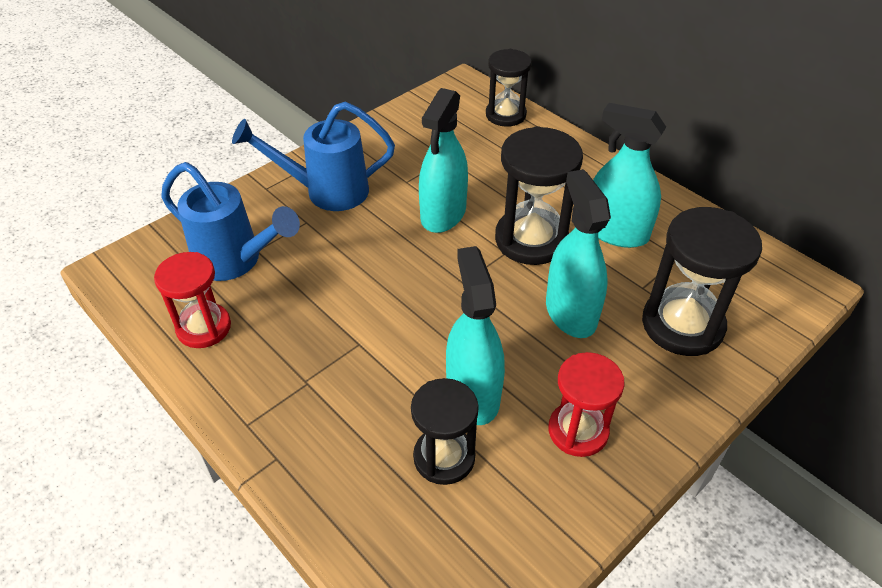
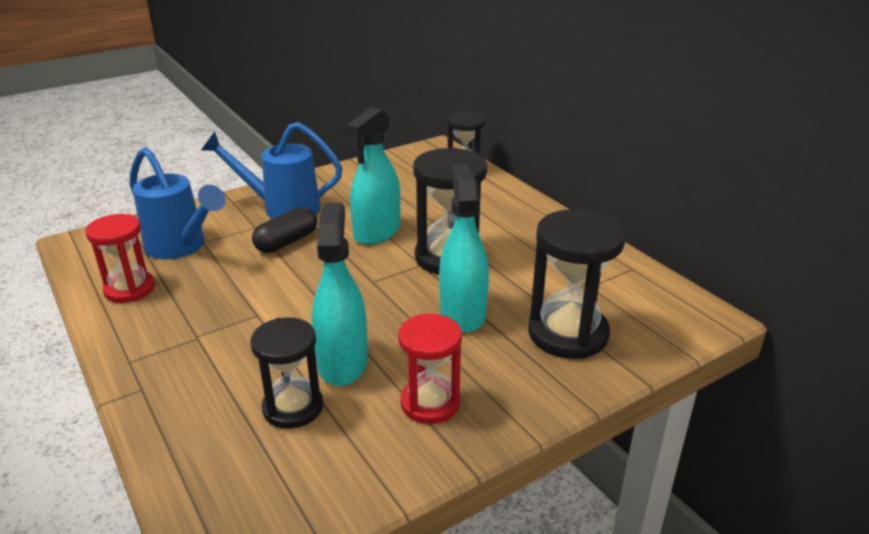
camera: 10 degrees right, 15 degrees down
turquoise spray bottle [593,103,666,248] -> none
none -> black capsule [252,207,317,253]

